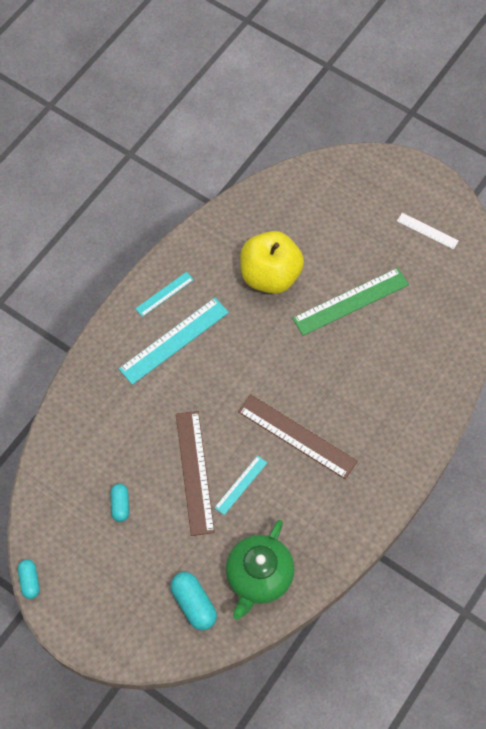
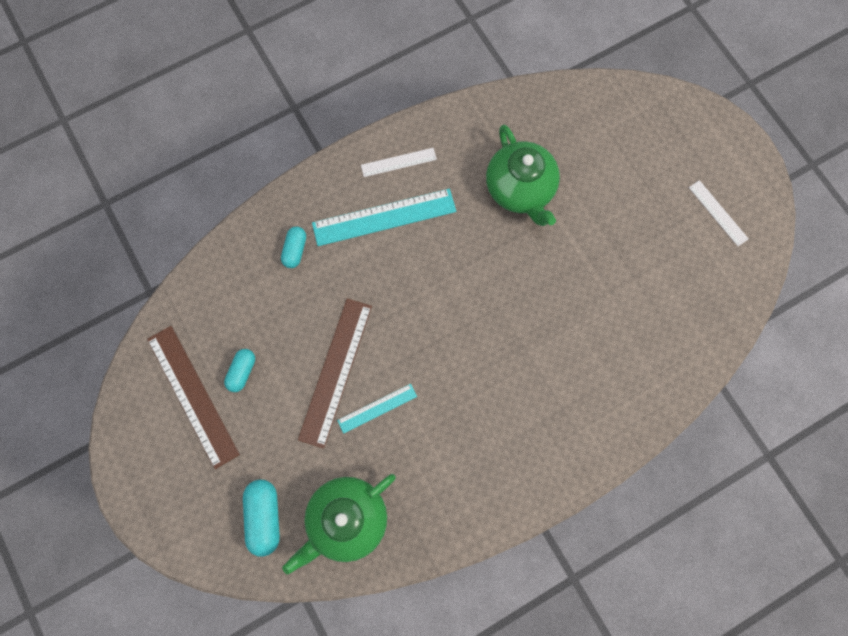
camera: 25 degrees right, 10 degrees up
turquoise capsule [18,559,40,599] -> turquoise capsule moved to [281,227,306,268]
turquoise ruler [135,272,194,317] -> white ruler [361,148,437,177]
brown ruler [238,394,358,479] -> brown ruler moved to [147,326,240,469]
yellow apple [240,231,304,294] -> green teapot [486,125,560,226]
green ruler [292,268,409,336] -> none

